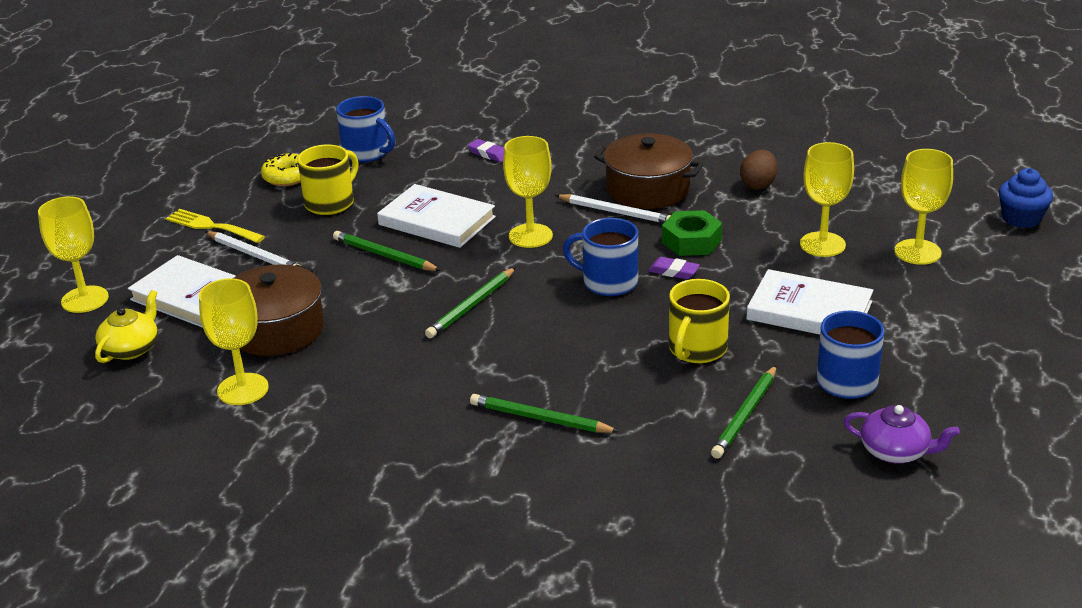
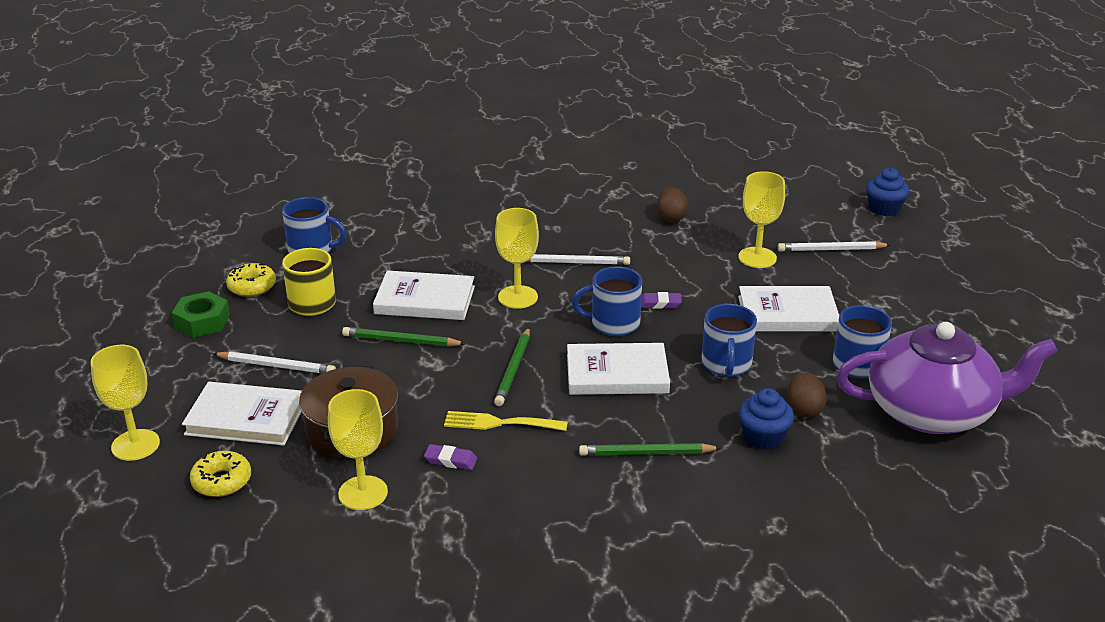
camera: 25 degrees left, 0 degrees up
yellow teapot [95,290,158,363] -> yellow donut [190,451,251,497]
yellow fork [166,209,265,243] -> yellow fork moved to [444,411,568,431]
purple eraser [468,139,504,162] -> purple eraser moved to [424,444,477,470]
brown pot [594,133,703,209] -> none
green nut [662,210,722,256] -> green nut moved to [172,291,230,338]
yellow mug [669,279,730,363] -> blue mug [701,304,757,377]
green pencil [711,365,777,459] -> brown egg [787,372,827,418]
purple teapot [844,405,960,463] -> purple teapot [836,322,1058,434], size x2.28
yellow goblet [895,149,953,265] -> white pencil [778,241,890,252]
none -> white book [567,343,670,395]
none -> blue cupcake [739,388,794,450]

